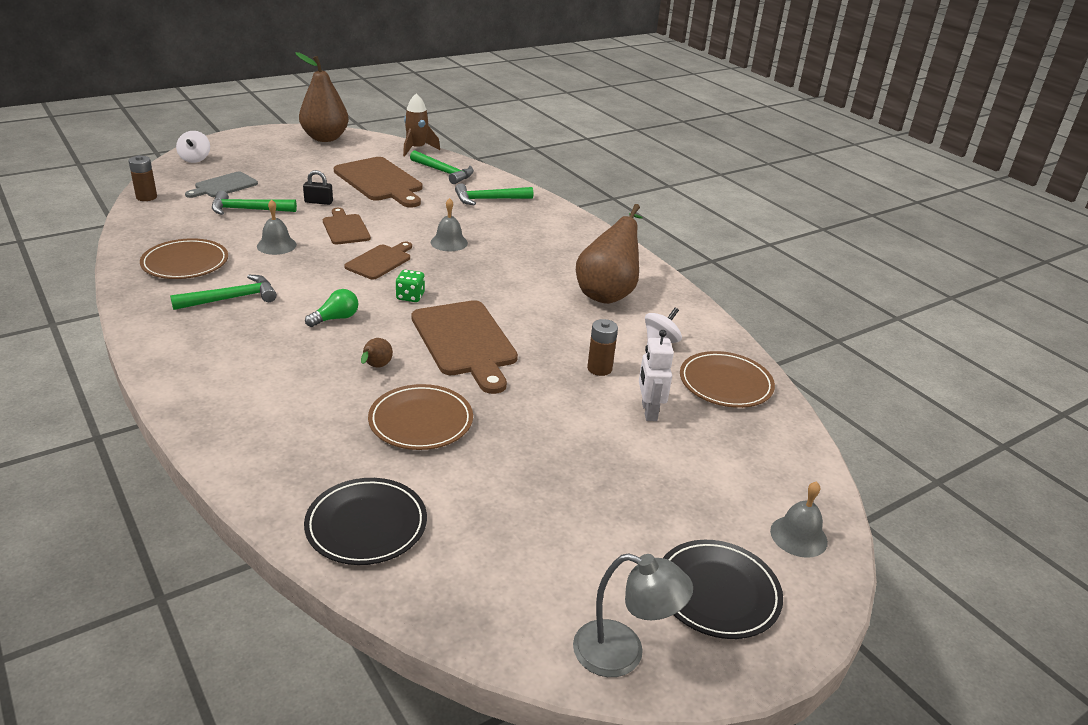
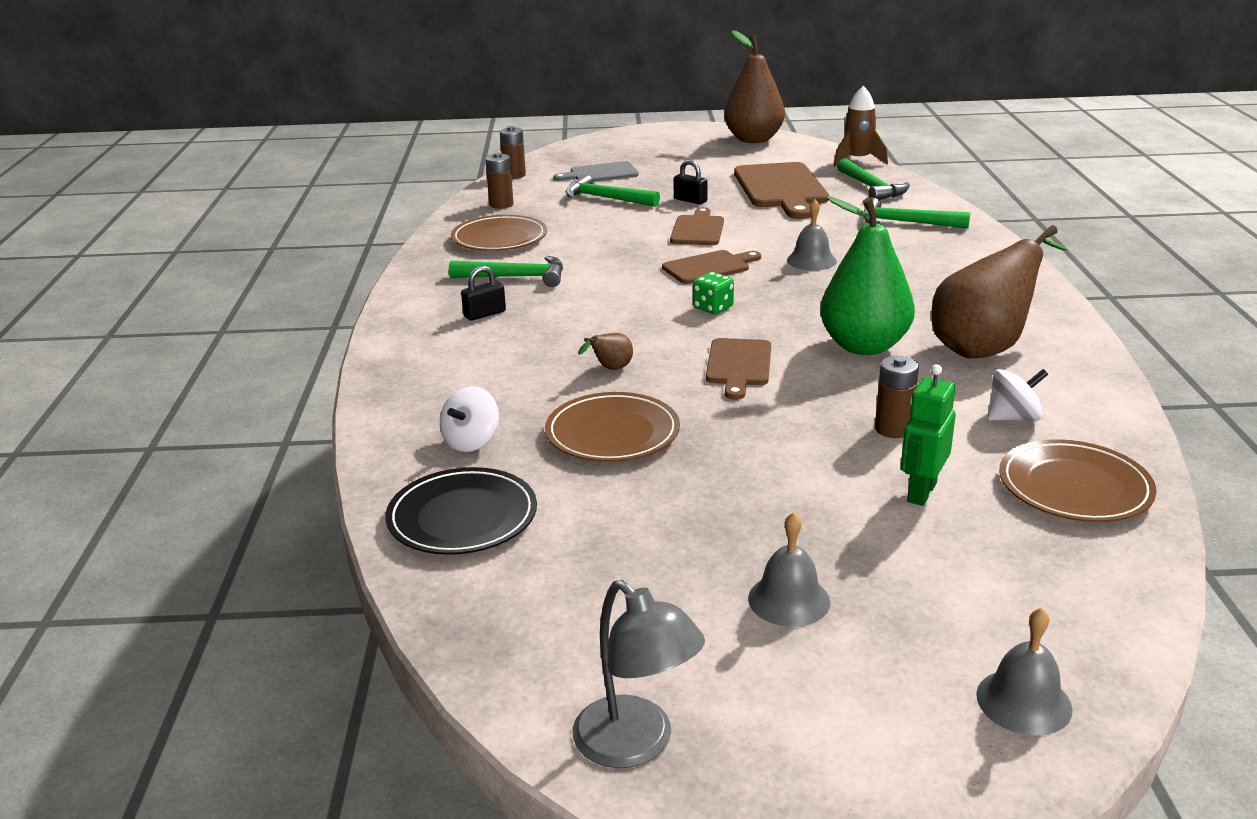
camera: 35 degrees right, 5 degrees down
white spinning top [176,131,210,163] -> white spinning top moved to [440,386,499,452]
grey bell [257,199,297,255] -> grey bell moved to [748,512,830,627]
green light bulb [305,289,358,327] -> none
brown cutting board [411,300,518,394] -> brown cutting board [706,338,771,400], size x0.58
white robot [639,330,674,421] -> green robot [901,364,956,506]
black plate [663,540,783,639] -> none
none -> black padlock [461,266,506,321]
none -> brown battery [485,153,514,209]
none -> green pear [820,197,915,355]

